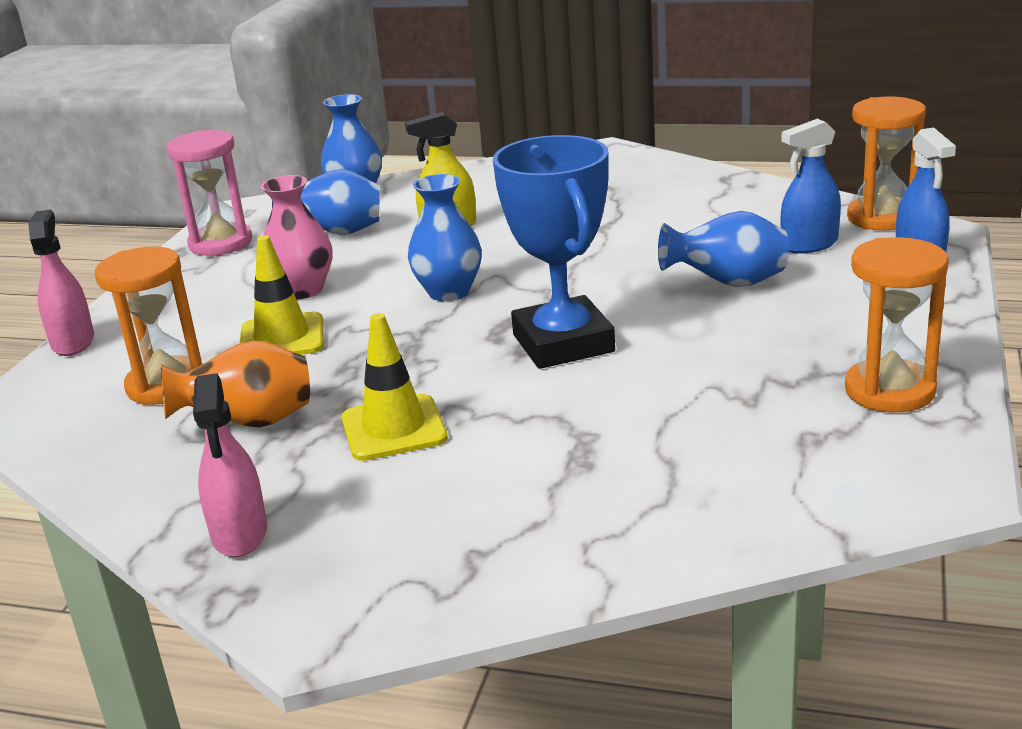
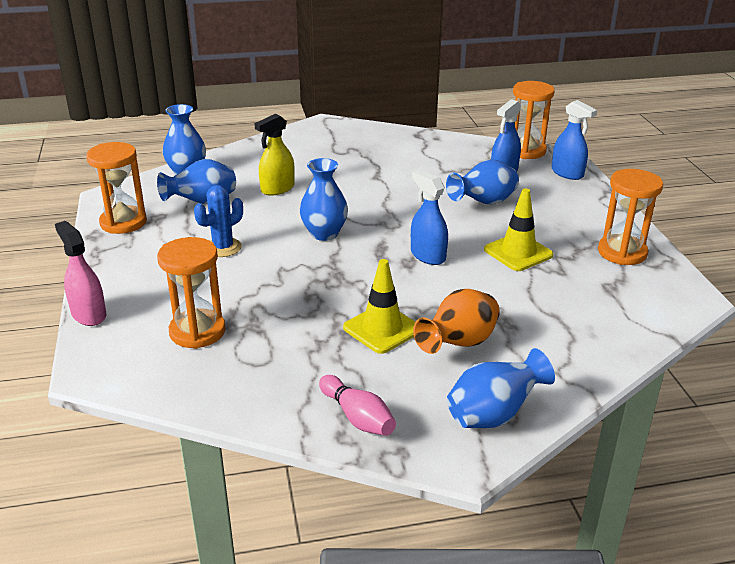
camera: 30 degrees left, 5 degrees up
orange vase [161,340,310,428] -> orange vase moved to [413,289,500,354]
pink hourglass [166,130,252,256] -> orange hourglass [86,142,147,234]
pink spray bottle [193,373,267,557] -> pink bowling pin [319,375,396,436]
yellow traffic cone [240,235,323,355] -> yellow traffic cone moved to [484,189,554,271]
pink vase [261,175,332,299] -> blue cactus [194,185,243,257]
blue trophy [493,135,615,369] -> blue spray bottle [411,170,448,265]
none -> blue vase [447,348,555,428]

